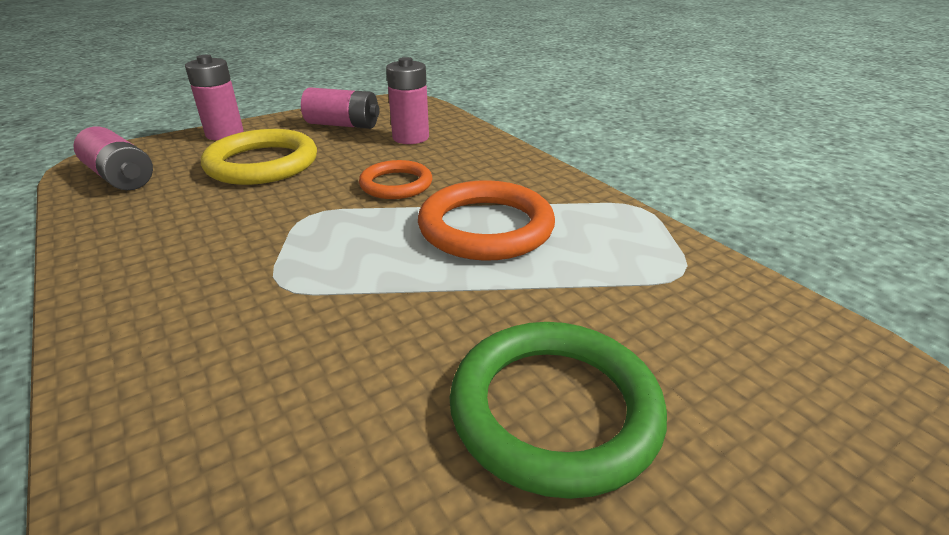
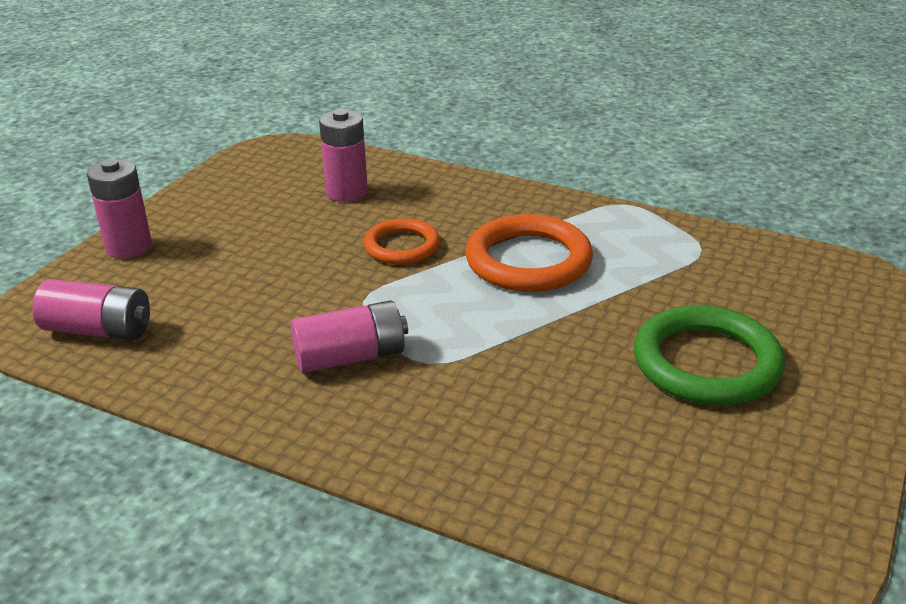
camera: 30 degrees left, 0 degrees up
yellow ring [201,129,317,185] -> none
pink battery [301,88,380,129] -> pink battery moved to [291,300,408,373]

